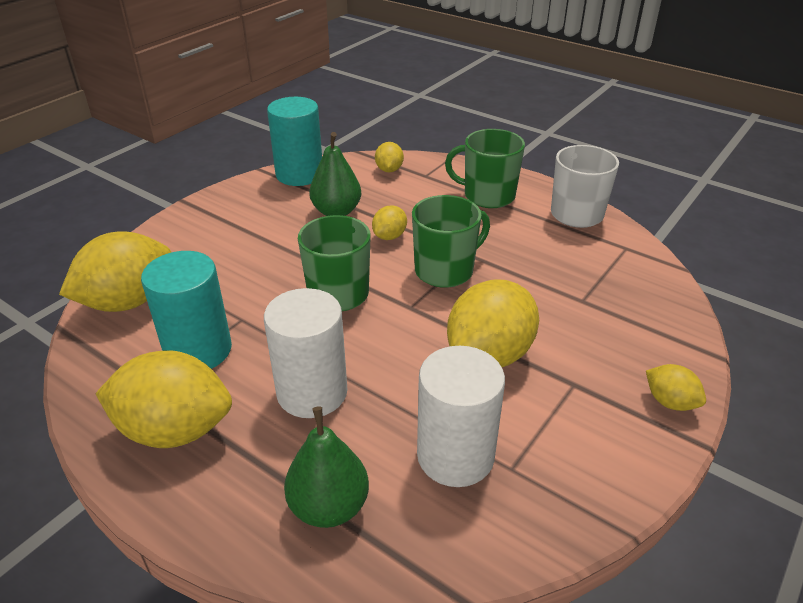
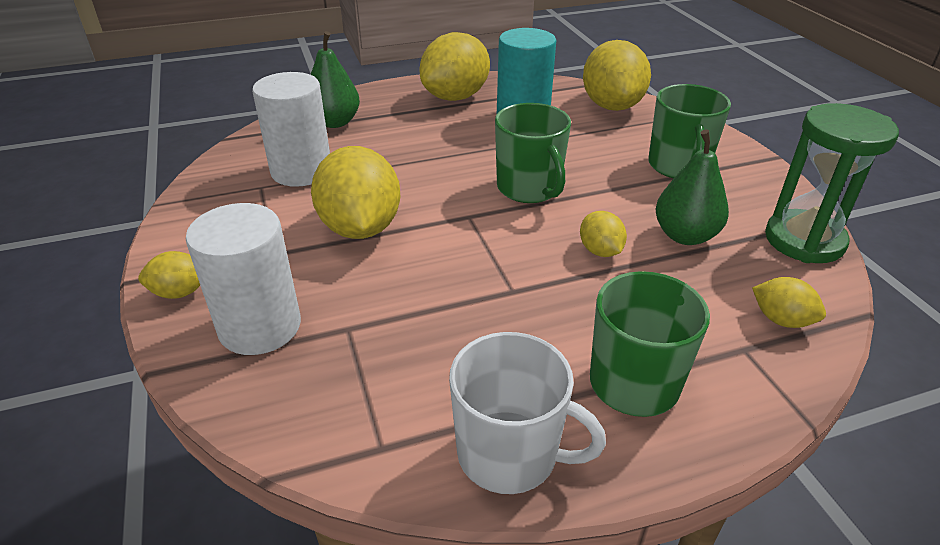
camera: 125 degrees right, 0 degrees up
white cylinder [264,288,347,418] -> white cylinder moved to [186,203,301,355]
turquoise cylinder [267,97,322,186] -> green hourglass [765,103,899,263]
green mug [412,195,490,288] -> green mug moved to [648,84,731,178]

